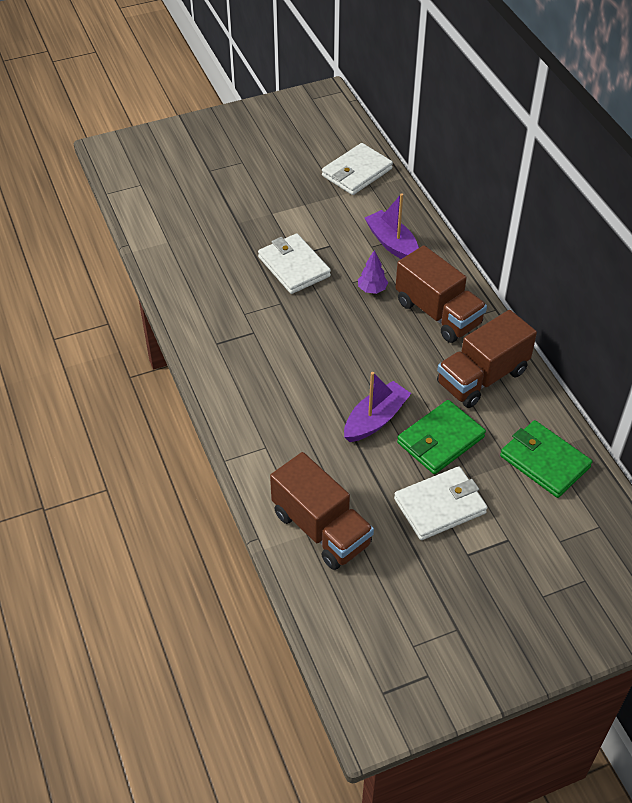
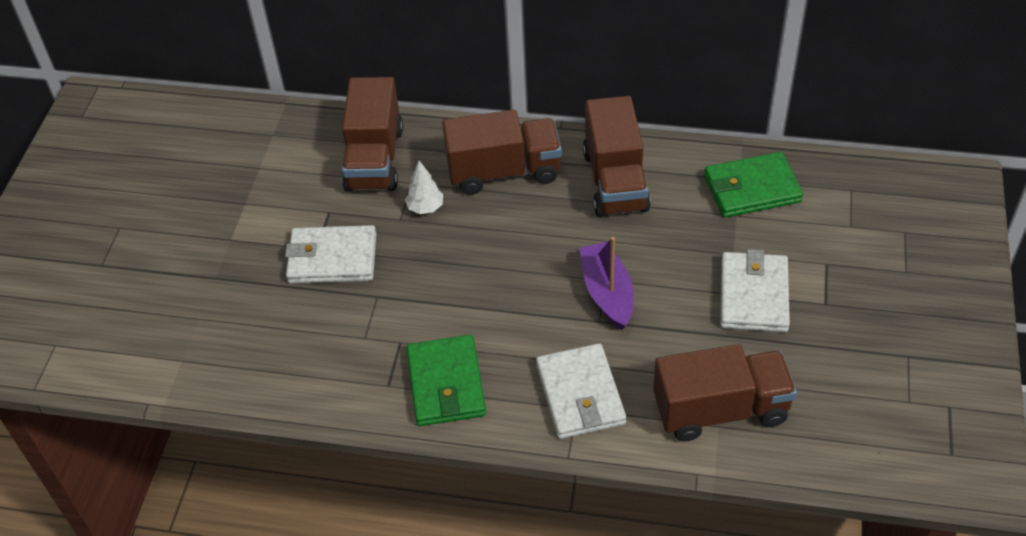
camera: 55 degrees left, 0 degrees up
white wallet [322,143,393,195] -> white wallet moved to [536,343,626,439]
purple tree [358,250,388,294] -> white tree [405,161,443,214]
purple boat [365,193,419,259] -> brown truck [342,77,403,192]
green wallet [397,400,486,474] -> green wallet moved to [406,335,486,426]

